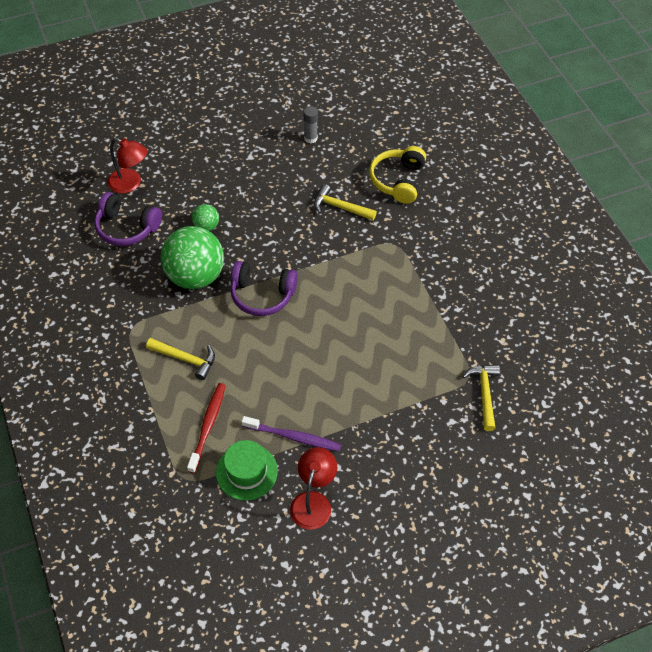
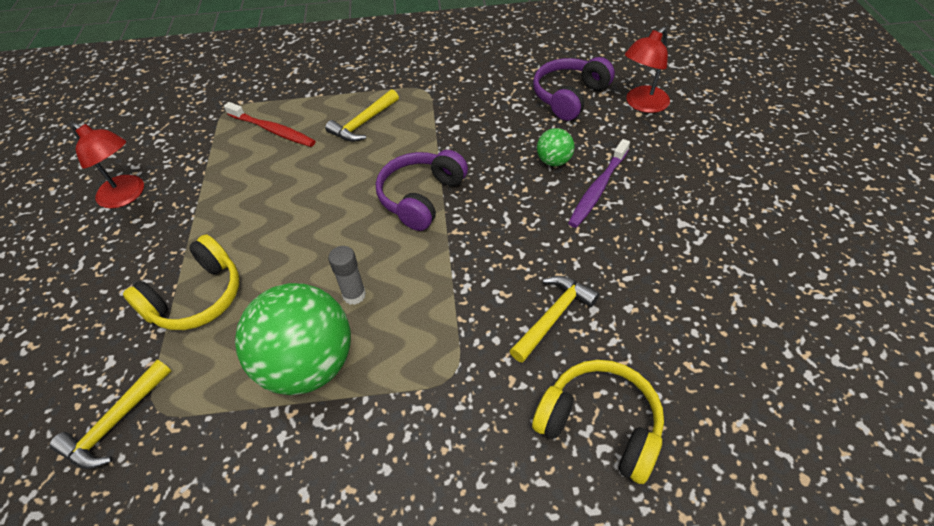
camera: 110 degrees right, 5 degrees down
green ball [161,226,224,289] -> green ball moved to [235,283,351,395]
green hat [216,440,278,500] -> none
purple toothbrush [241,416,341,451] -> purple toothbrush moved to [568,139,630,228]
grey glue stick [304,106,318,143] -> grey glue stick moved to [328,246,366,305]
yellow hammer [462,364,500,431] -> yellow hammer turned 105 degrees clockwise [50,360,171,469]
none -> yellow headphones [123,234,239,330]

